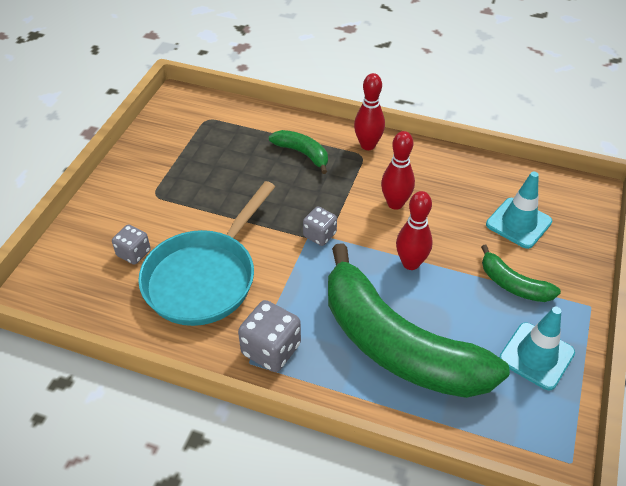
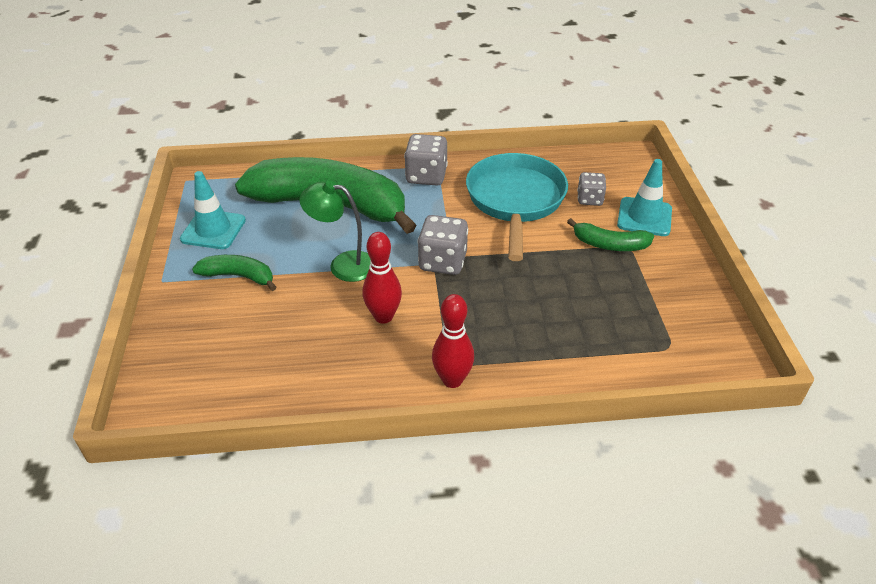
camera: 155 degrees right, 5 degrees down
green banana [269,130,328,174] -> green banana moved to [567,218,654,251]
grey dice [303,206,337,246] -> grey dice [418,215,468,275], size x1.58
red bowling pin [396,191,433,270] -> green lamp [300,180,371,282]
turquoise traffic cone [486,172,552,249] -> turquoise traffic cone moved to [617,159,672,236]

